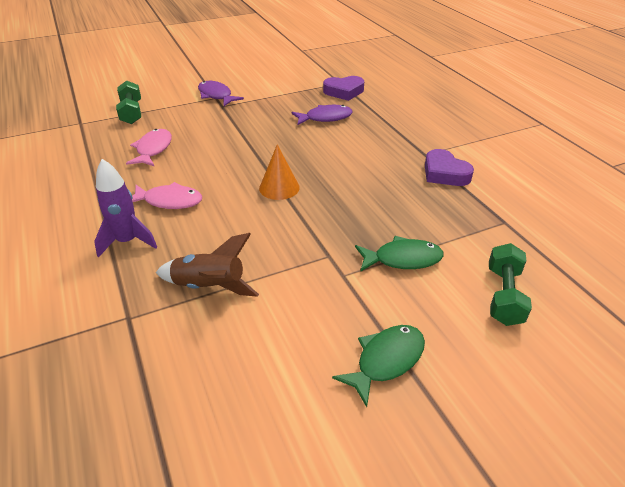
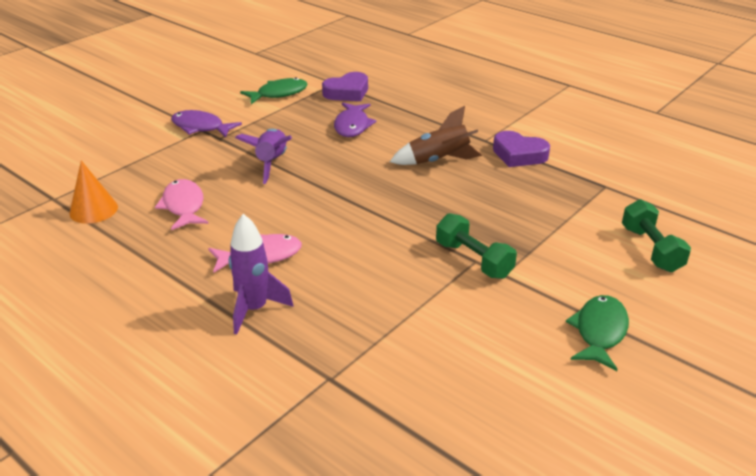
camera: 25 degrees left, 5 degrees down
green dumbbell [116,81,141,124] -> green dumbbell moved to [436,213,517,279]
brown rocket [156,233,259,297] -> brown rocket moved to [390,106,482,165]
orange cone [259,144,300,200] -> orange cone moved to [69,161,118,224]
purple fish [292,105,353,125] -> purple fish turned 135 degrees clockwise [334,102,376,137]
green fish [355,236,444,272] -> green fish moved to [240,77,308,104]
none -> purple rocket [235,129,292,184]

